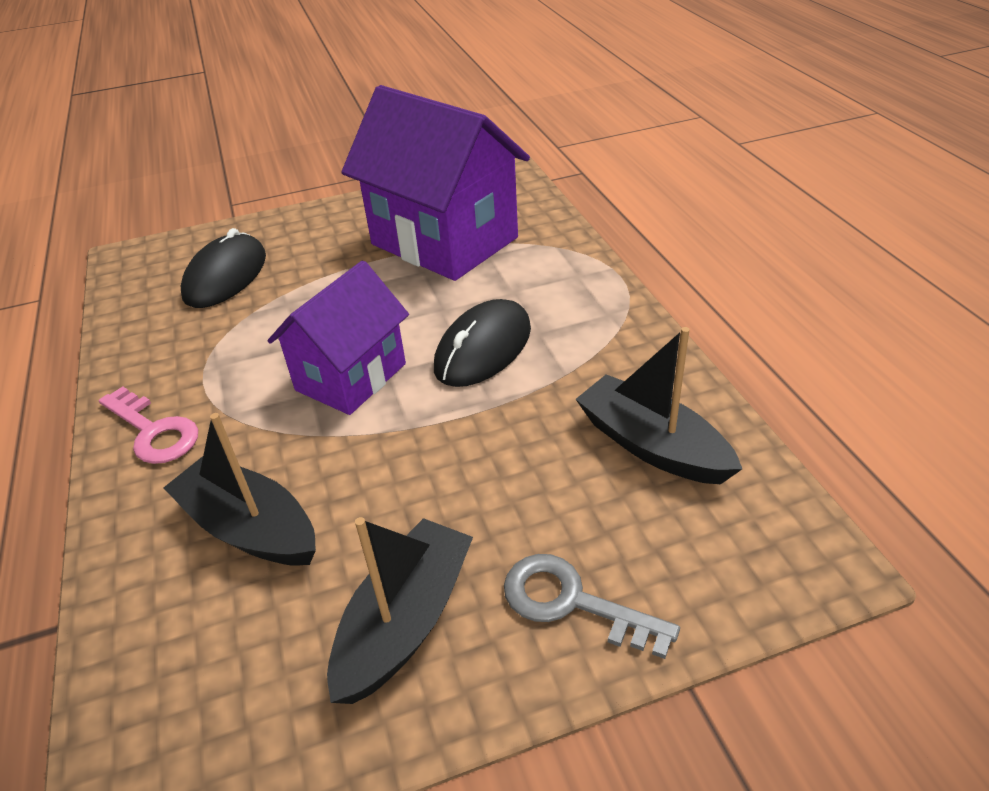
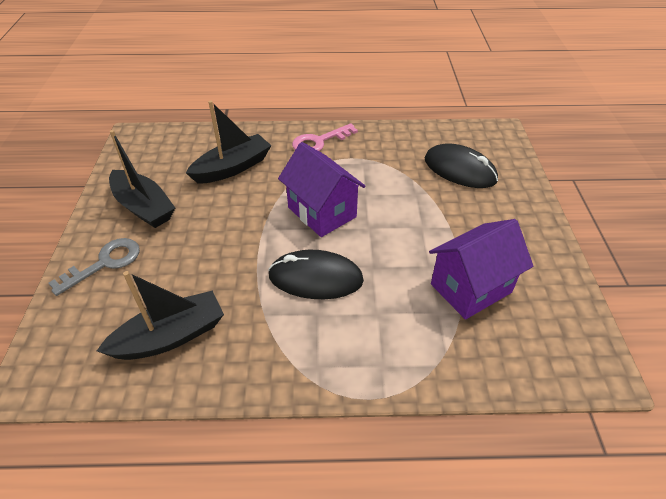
camera: 105 degrees right, 5 degrees up
purple house [341,85,530,281] -> purple house [429,219,533,320], size x0.62
black mouse [434,299,531,387] -> black mouse turned 45 degrees counterclockwise [268,250,364,299]

